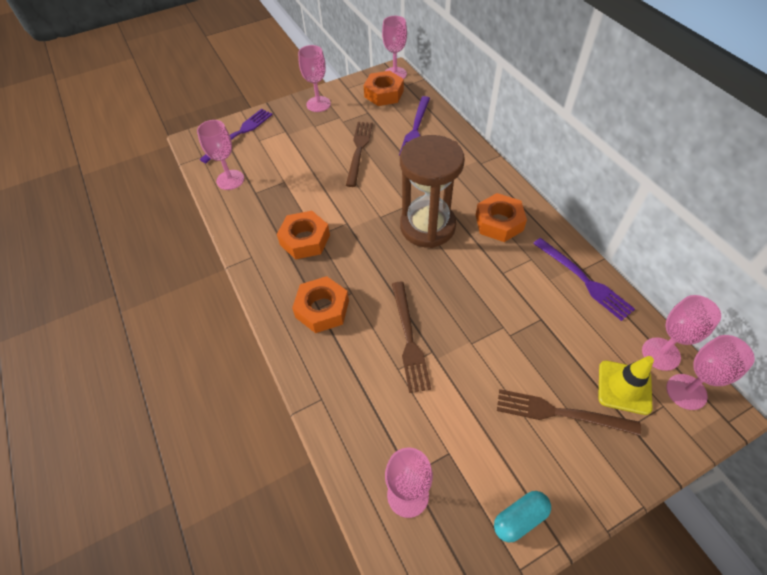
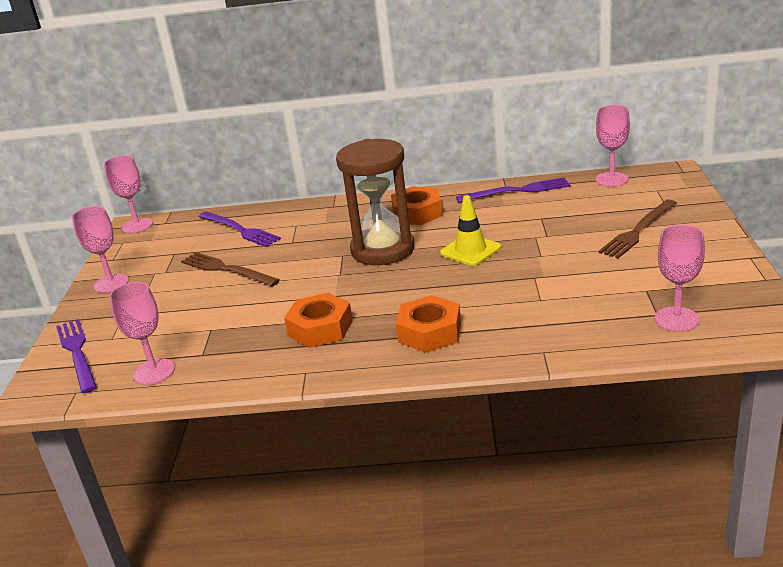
camera: 60 degrees left, 25 degrees down
orange nut [364,71,404,106] -> none
brown fork [392,282,431,393] -> none
turquoise capsule [494,491,551,542] -> none
yellow traffic cone [598,356,654,415] -> yellow traffic cone moved to [440,195,501,266]
pink goblet [666,335,755,410] -> none

